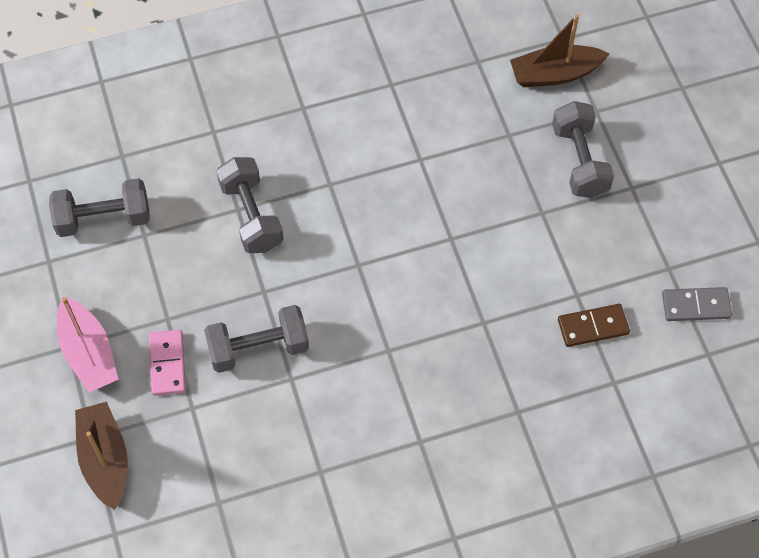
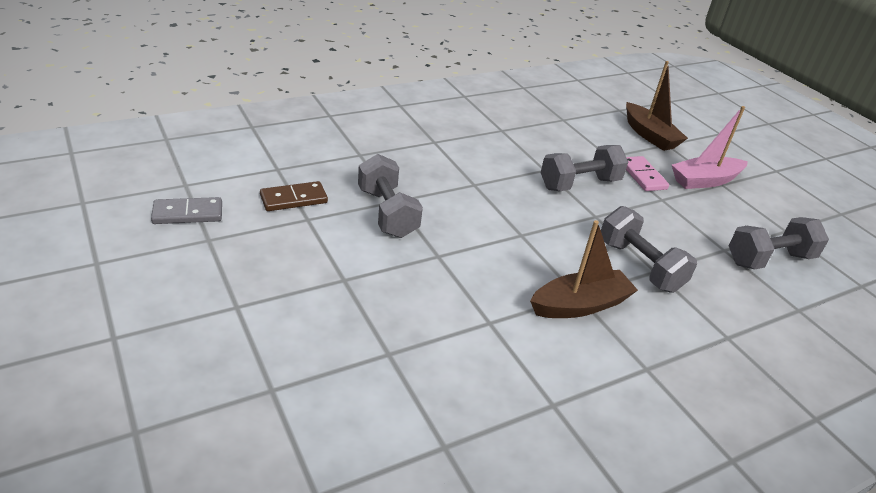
camera: 165 degrees right, 25 degrees down
pink boat [57,296,119,393] -> pink boat turned 75 degrees counterclockwise [672,106,748,189]
brown boat [510,14,609,87] -> brown boat moved to [530,220,638,318]
grey dumbbell [552,101,614,198] -> grey dumbbell moved to [358,154,423,238]

